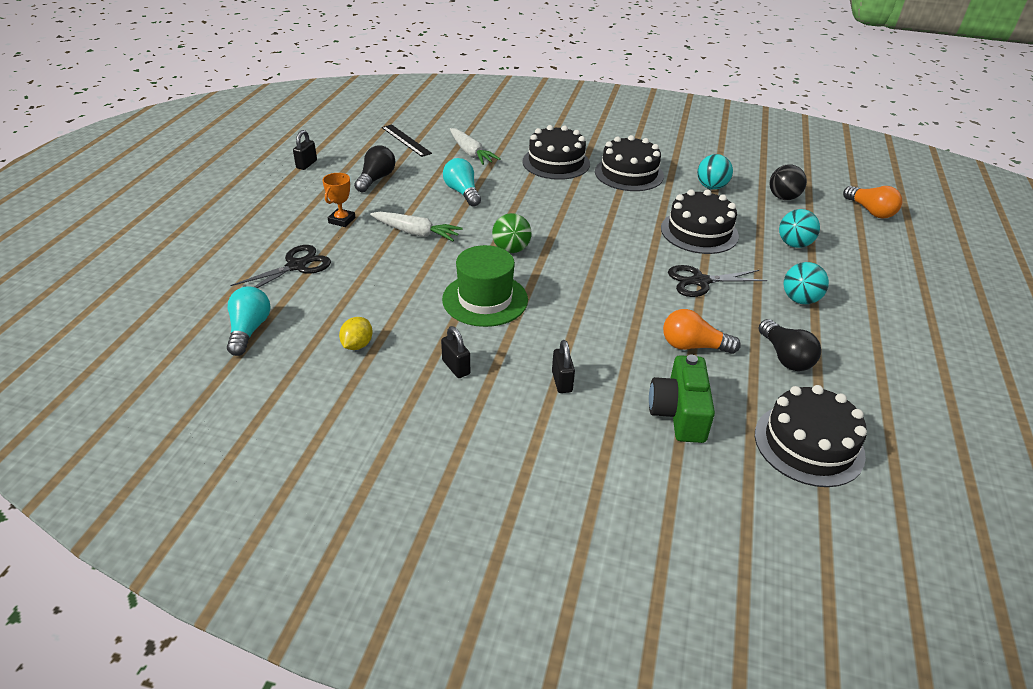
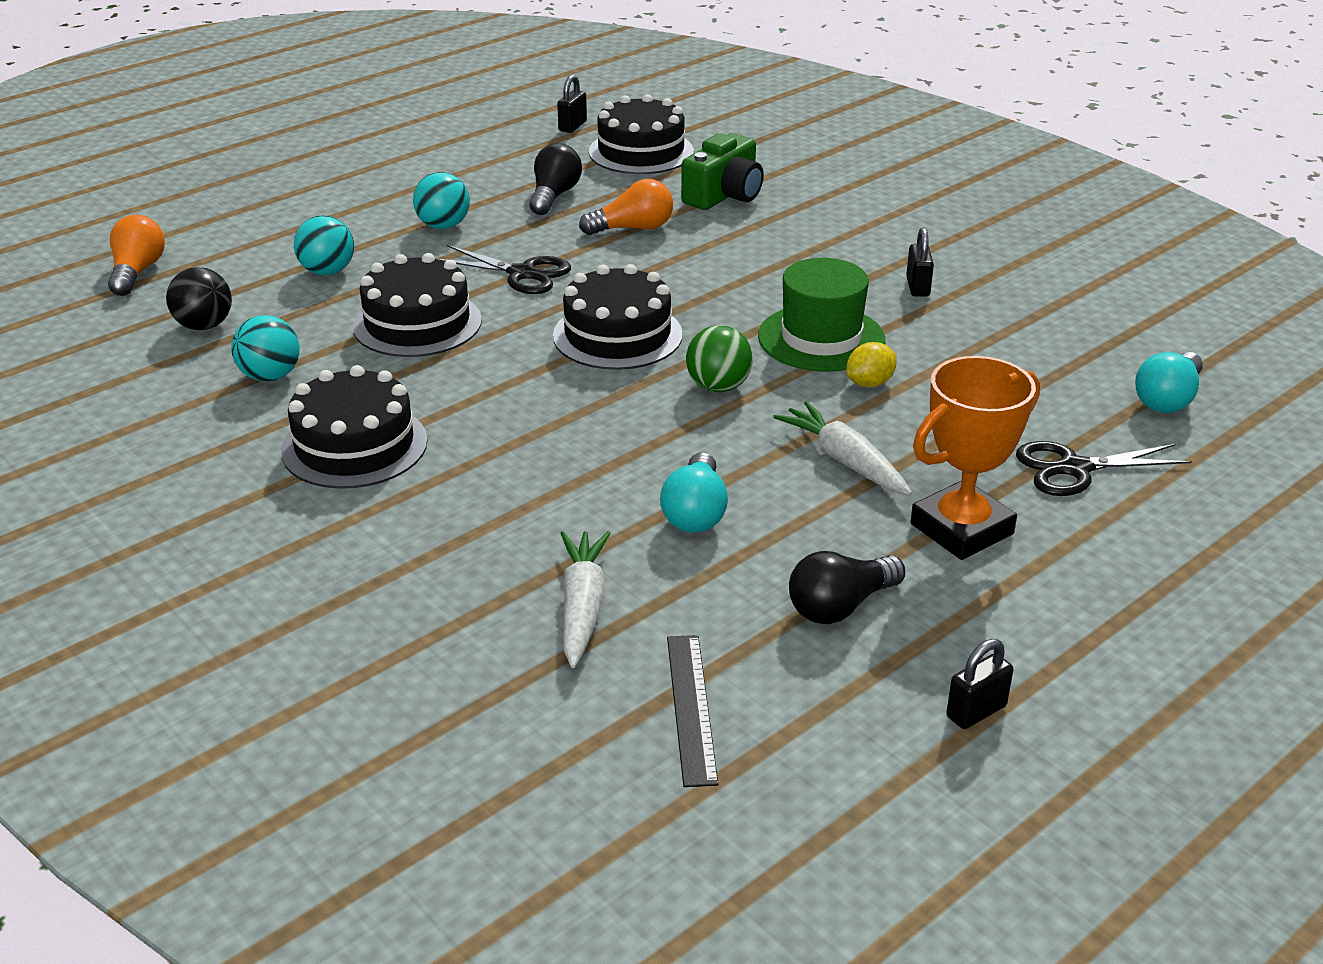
camera: 145 degrees left, 5 degrees down
orange trophy [322,173,356,227] -> orange trophy [910,356,1040,560], size x1.85
yellow lemon [339,317,373,350] -> yellow lemon moved to [846,342,897,387]
black cake [522,125,590,180] -> black cake moved to [553,264,683,370]
black padlock [552,340,575,393] -> black padlock moved to [557,75,587,133]
orange light bulb [663,309,741,354] -> orange light bulb turned 60 degrees counterclockwise [579,179,673,235]

